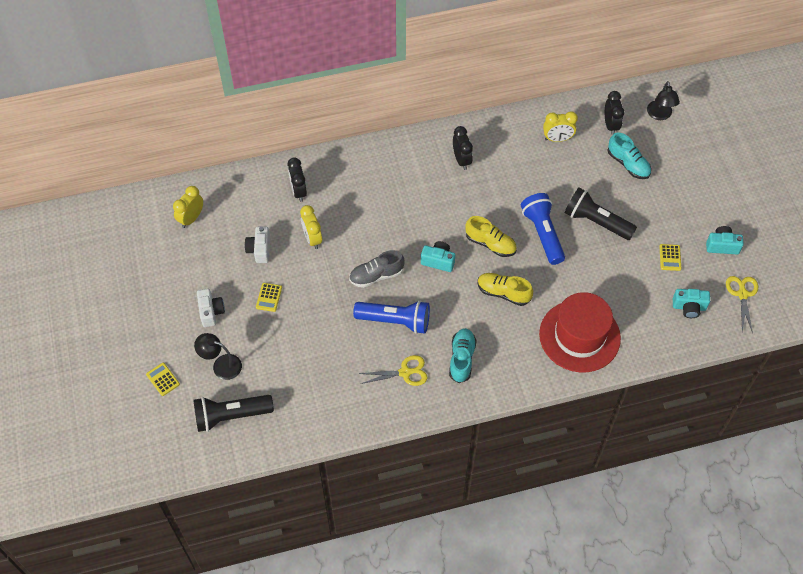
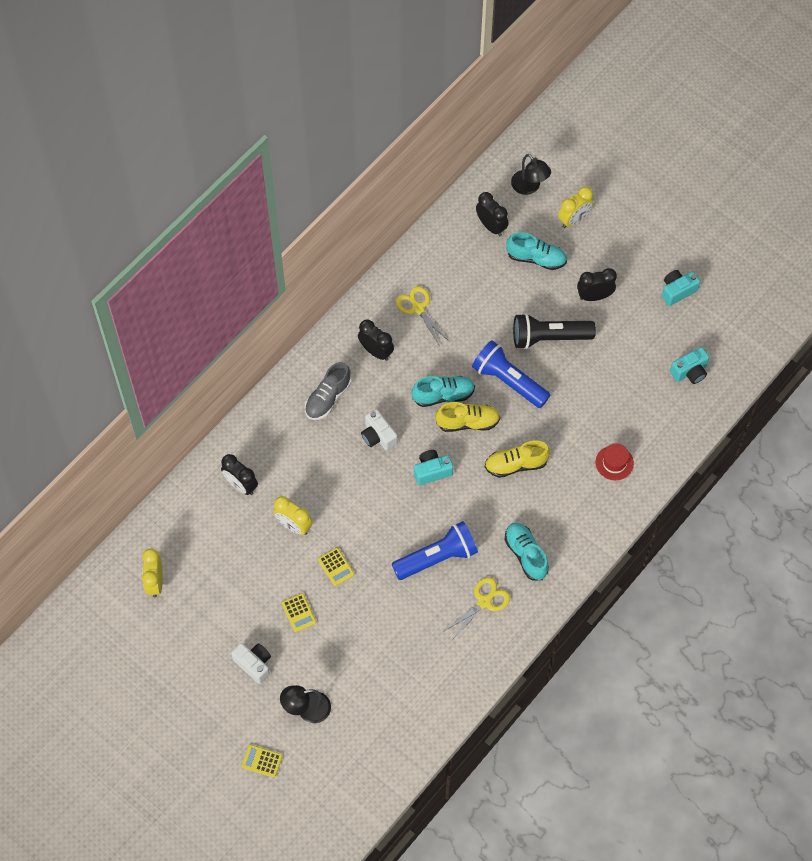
camera: 35 degrees left, 5 degrees up
black flashlight [193,395,274,432] -> none
white camera [245,227,270,263] -> white camera moved to [361,409,397,451]
grey shoe [349,250,405,288] -> grey shoe moved to [305,362,351,420]
red hat [539,292,621,372] -> red hat [595,443,634,480], size x0.43
yellow clock [543,111,578,142] -> yellow clock moved to [558,187,593,228]
yellow calculator [659,244,681,271] -> yellow calculator moved to [318,548,354,586]
yellow scissors [726,276,758,333] -> yellow scissors moved to [396,286,450,346]
none -> turquoise shoe [412,376,475,407]
none -> black clock [577,268,617,301]

